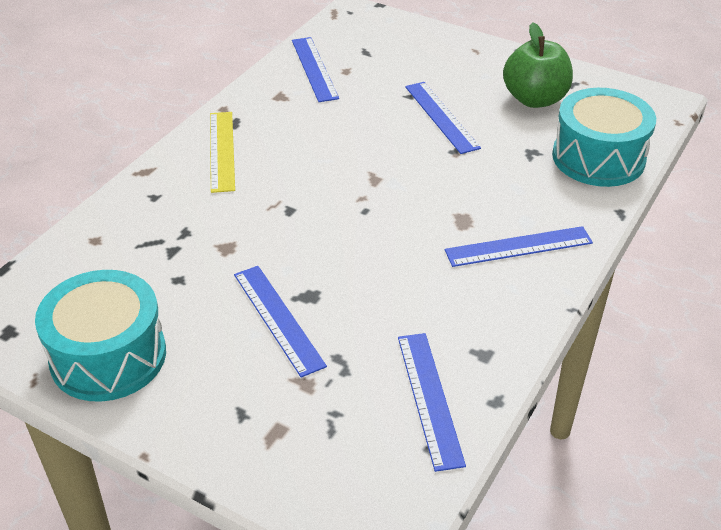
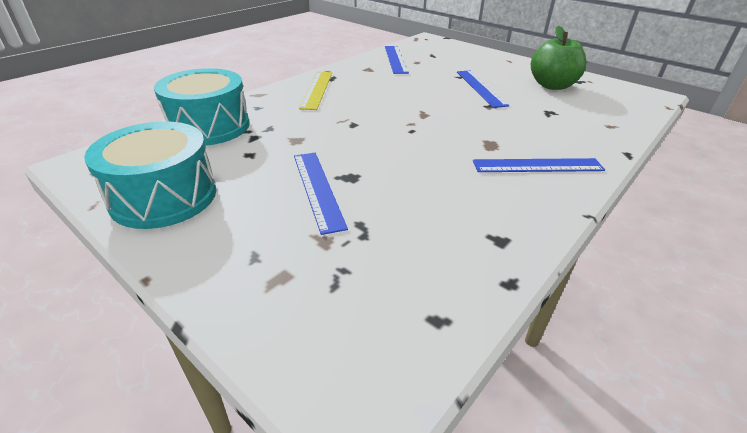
camera: 10 degrees right, 5 degrees down
blue ruler [398,333,466,472] -> none
turquoise drum [552,88,656,187] -> turquoise drum moved to [154,68,250,146]

